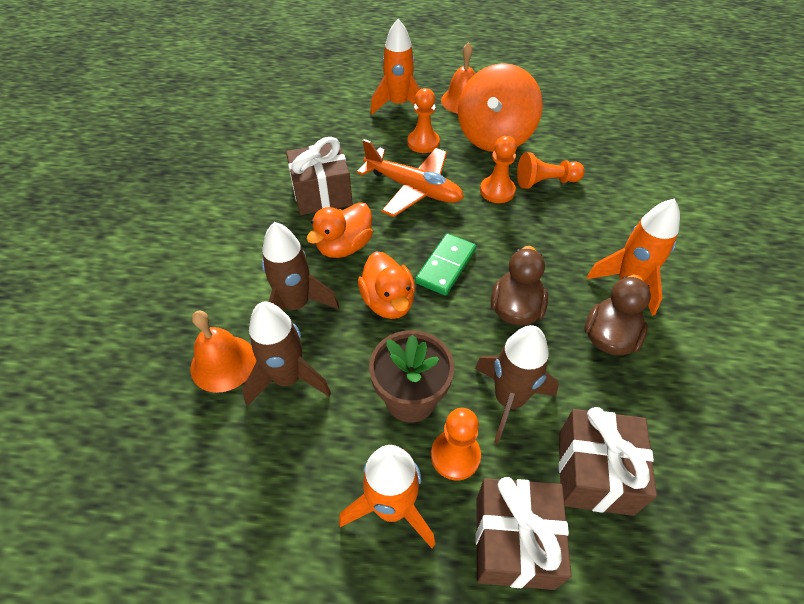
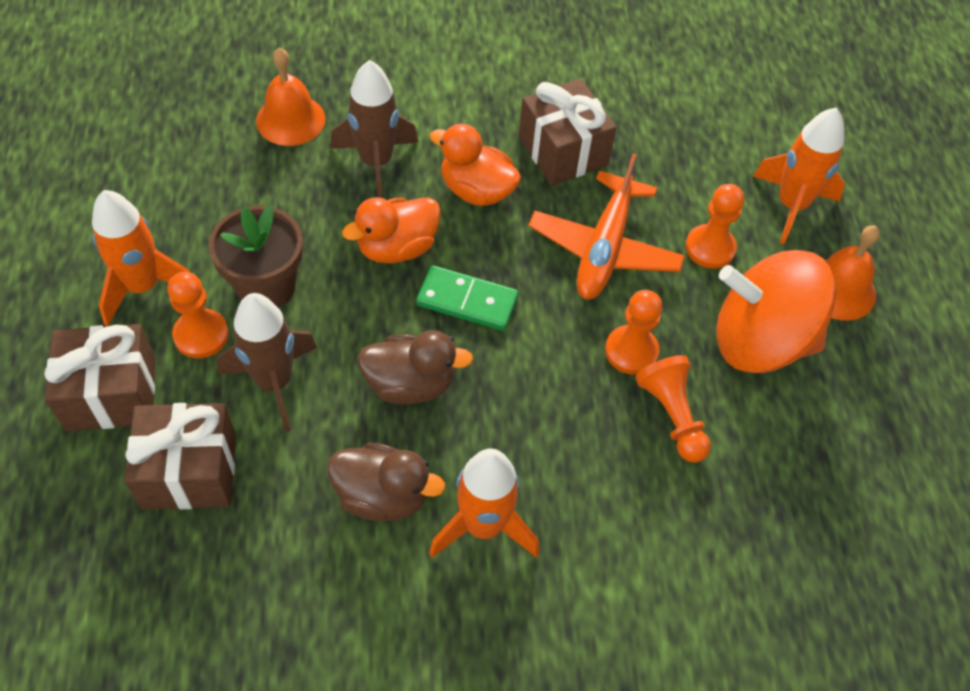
camera: 75 degrees right, 5 degrees up
brown rocket [242,302,331,406] -> none

